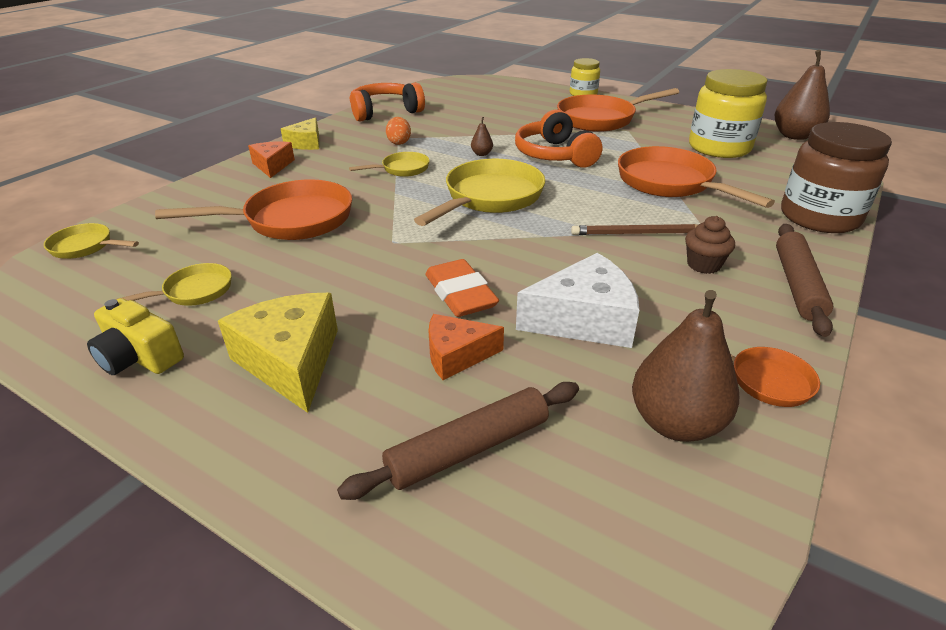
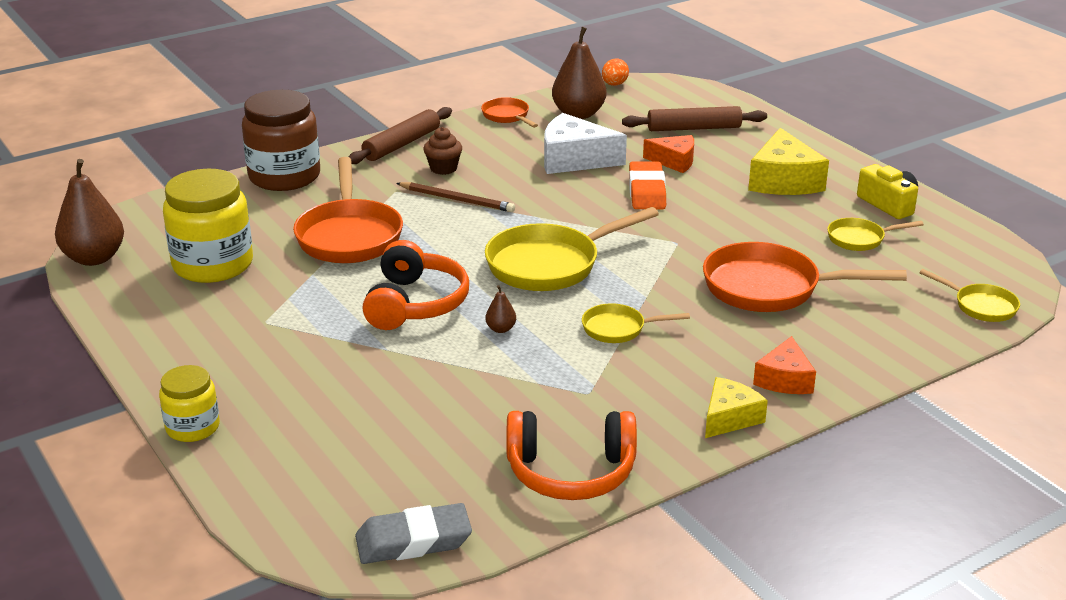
camera: 155 degrees left, 5 degrees down
orange egg [386,117,411,145] -> orange egg moved to [602,59,629,86]
orange pan [557,88,679,132] -> none
none -> grey eraser [355,503,472,564]

